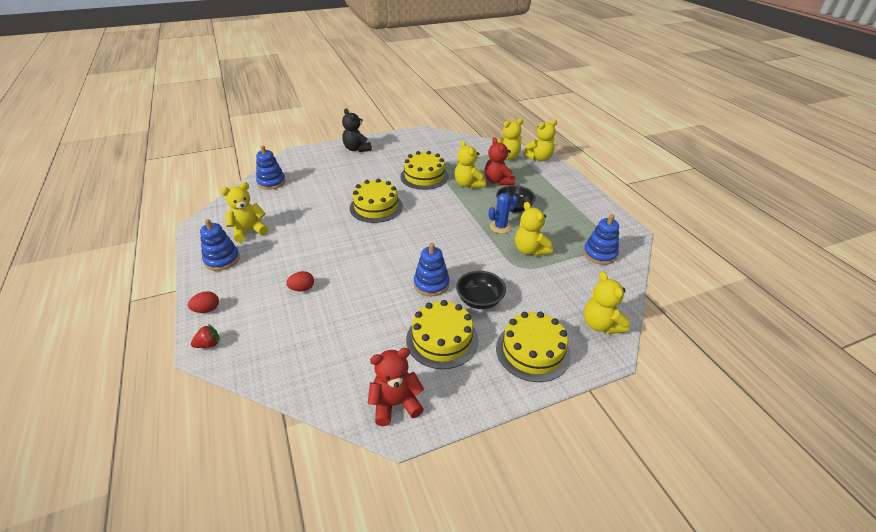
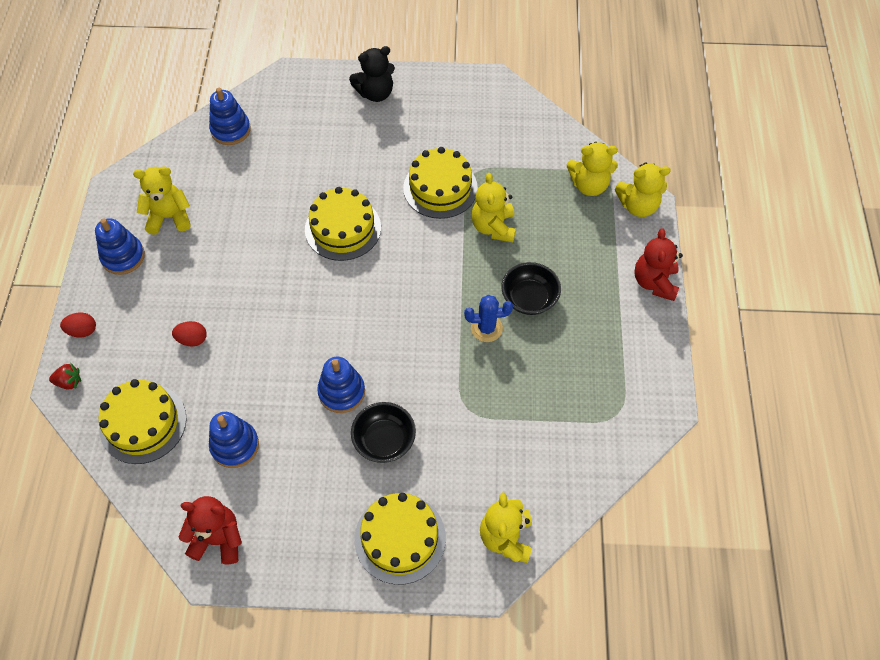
camera: 25 degrees right, 20 degrees up
black teddy bear [342,109,372,152] -> black teddy bear turned 105 degrees counterclockwise [349,46,395,102]
yellow cake [406,300,478,369] -> yellow cake moved to [98,379,187,464]
red teddy bear [485,137,515,185] -> red teddy bear moved to [634,228,683,301]
yellow teddy bear [515,202,553,256] -> none
blue stacking toy [583,214,619,265] -> blue stacking toy moved to [209,412,259,468]

